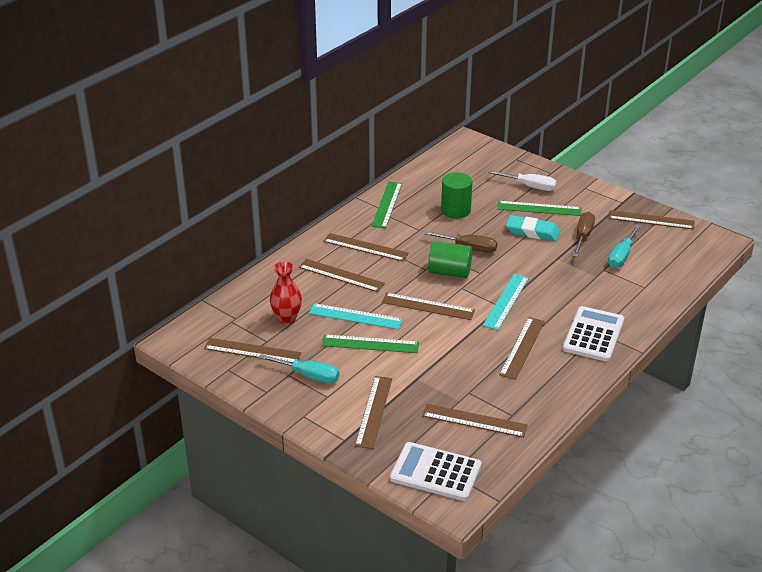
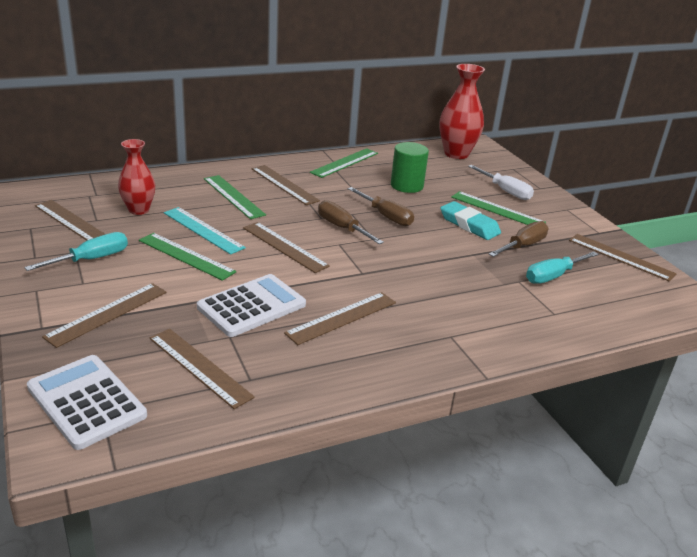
camera: 25 degrees right, 5 degrees down
turquoise screwdriver [258,354,339,383] -> turquoise screwdriver turned 90 degrees counterclockwise [24,232,128,271]
brown ruler [299,259,385,292] -> green ruler [204,175,266,219]
green cylinder [428,241,472,278] -> brown screwdriver [318,200,384,244]
turquoise ruler [483,274,529,330] -> none
white calculator [563,306,624,362] -> white calculator moved to [197,274,306,337]
none -> red vase [439,64,485,159]

